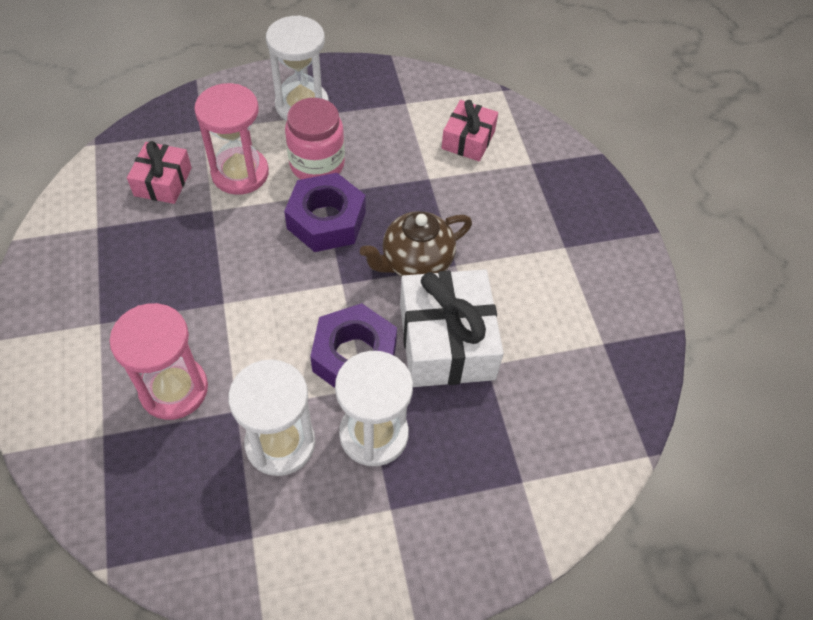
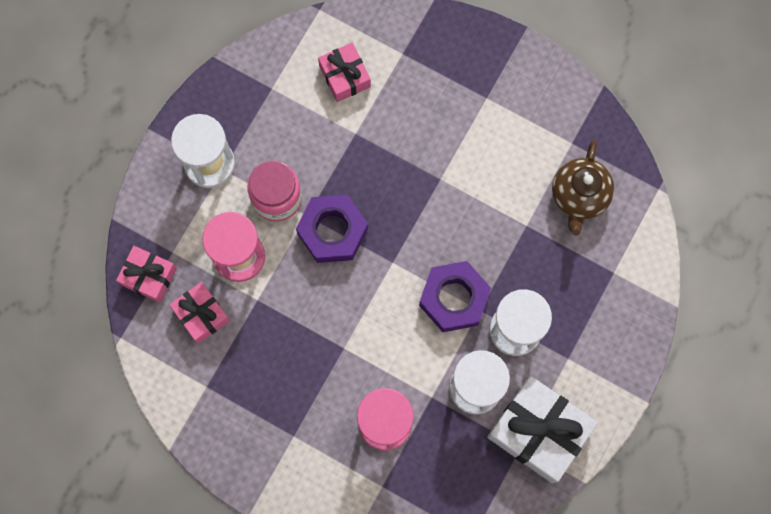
camera: 45 degrees left, 20 degrees up
brown teapot [360,211,472,277] -> brown teapot moved to [552,140,614,236]
white gift [400,269,504,387] -> white gift moved to [487,376,598,483]
none -> pink gift [116,246,177,303]

